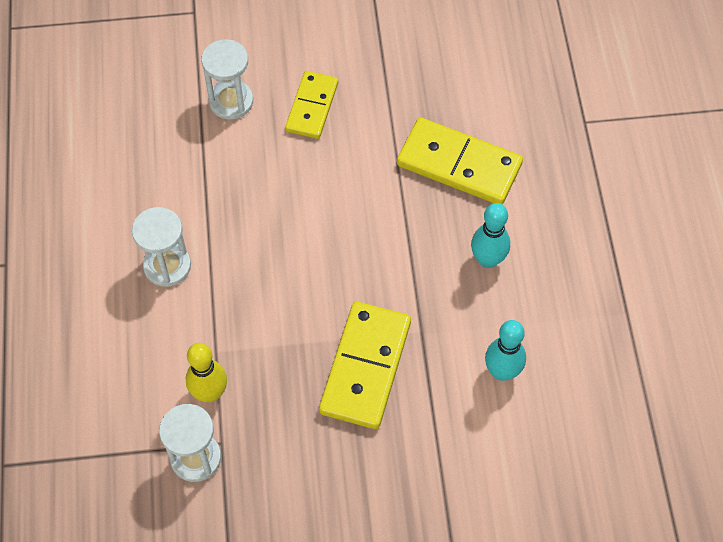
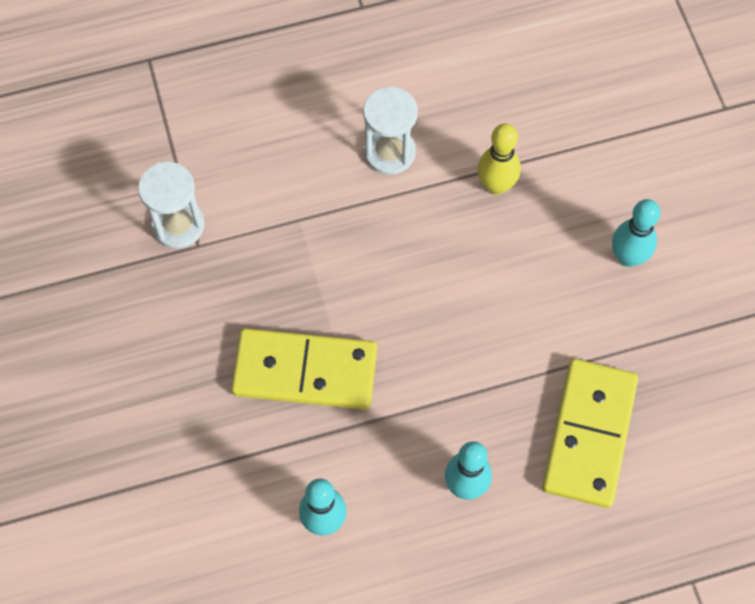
camera: 80 degrees right, 5 degrees up
yellow bowling pin [186,343,227,402] -> yellow bowling pin moved to [477,123,521,195]
white hourglass [201,39,253,119] -> none
yellow domino [285,71,338,139] -> turquoise bowling pin [612,199,660,267]

